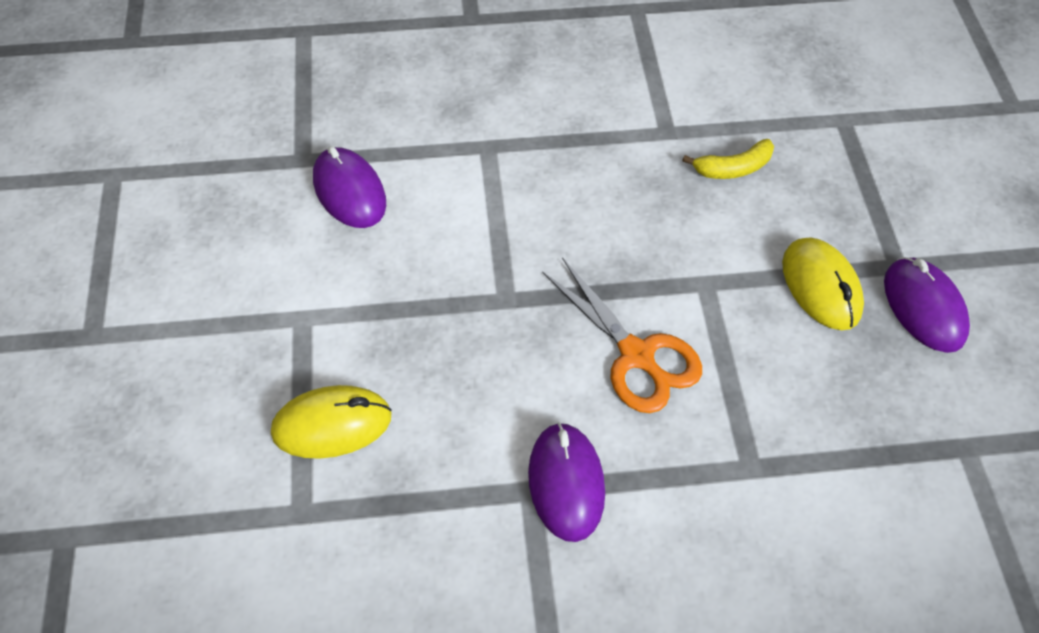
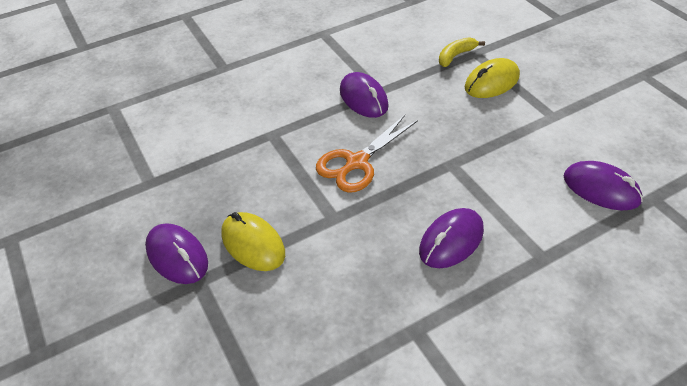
camera: 160 degrees right, 10 degrees down
orange scissors [543,257,702,413] -> orange scissors turned 75 degrees counterclockwise [316,115,418,193]
yellow banana [682,139,774,179] -> yellow banana moved to [439,37,485,67]
none -> purple mouse [419,208,484,268]

